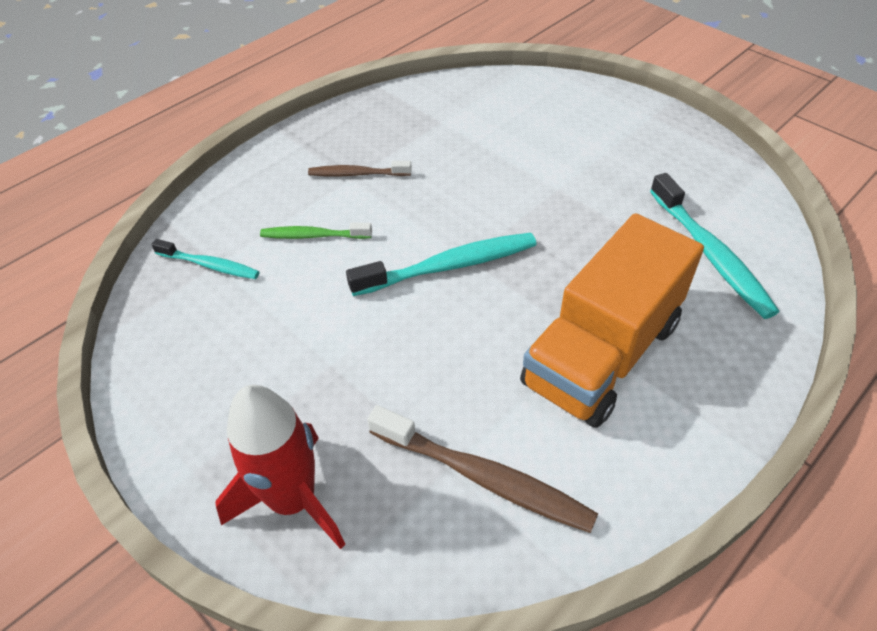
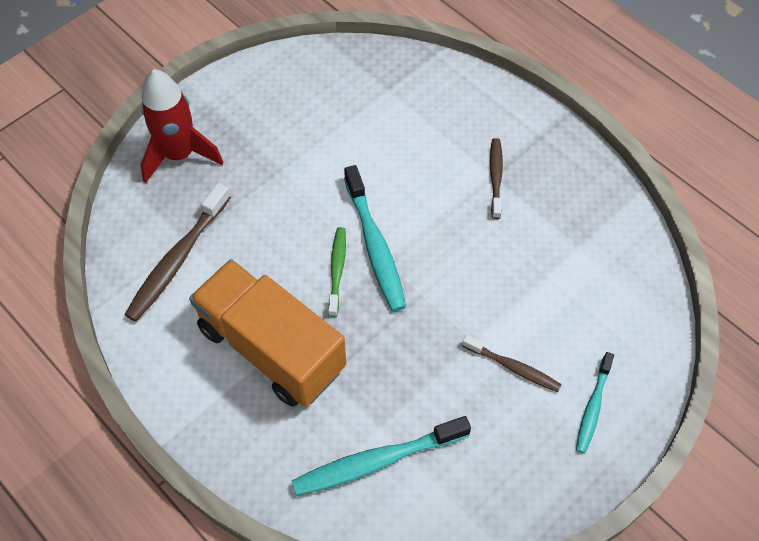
camera: 90 degrees right, 10 degrees up
turquoise toothbrush [151,239,260,279] -> turquoise toothbrush moved to [576,352,614,454]
green toothbrush [260,223,372,239] -> green toothbrush moved to [328,227,346,317]
none -> brown toothbrush [462,335,562,392]

